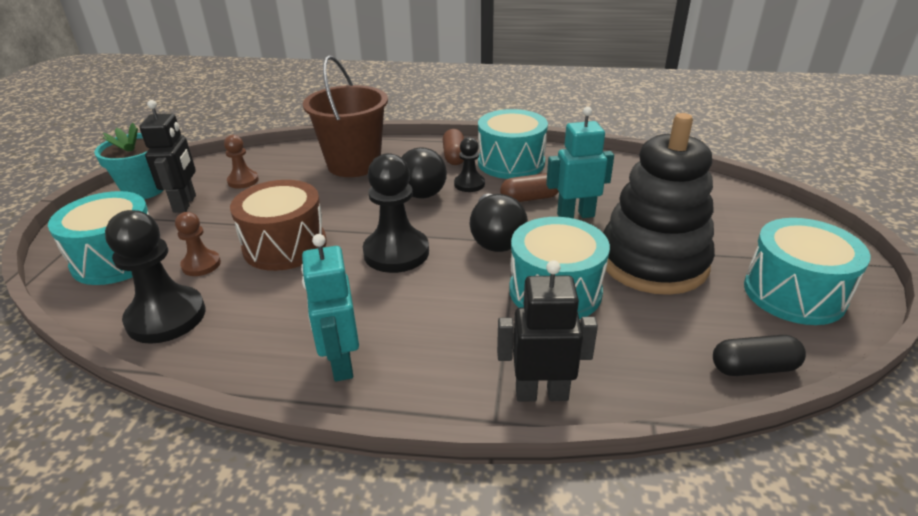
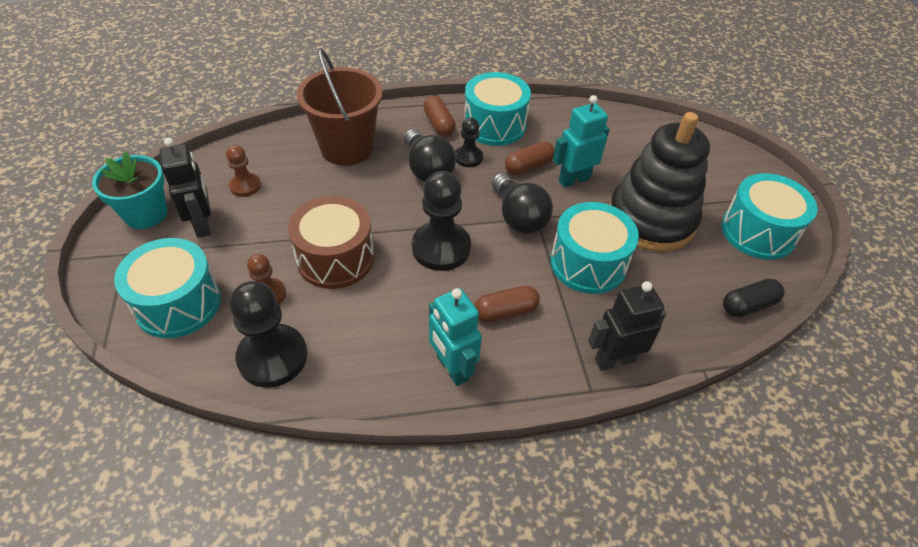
camera: 20 degrees left, 15 degrees up
none -> brown capsule [474,286,540,322]

